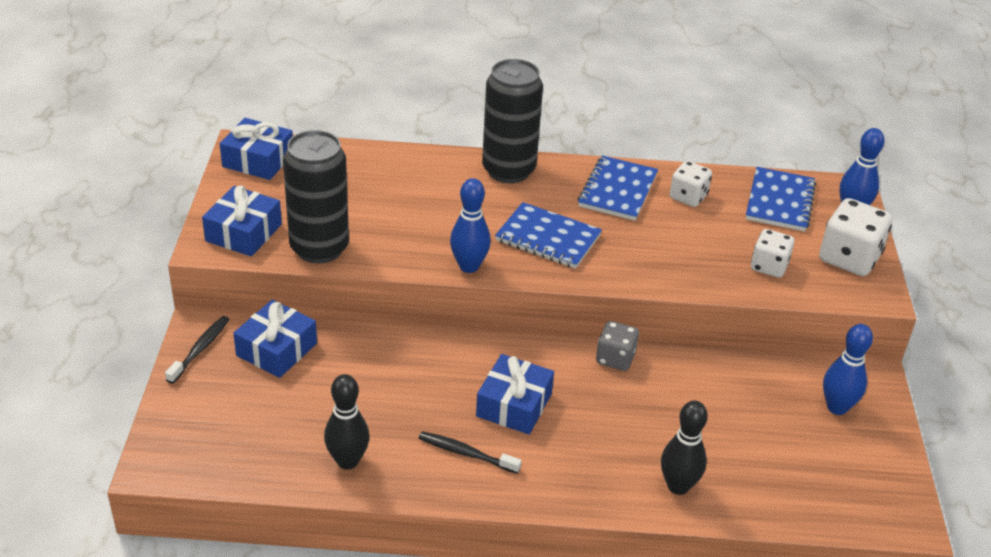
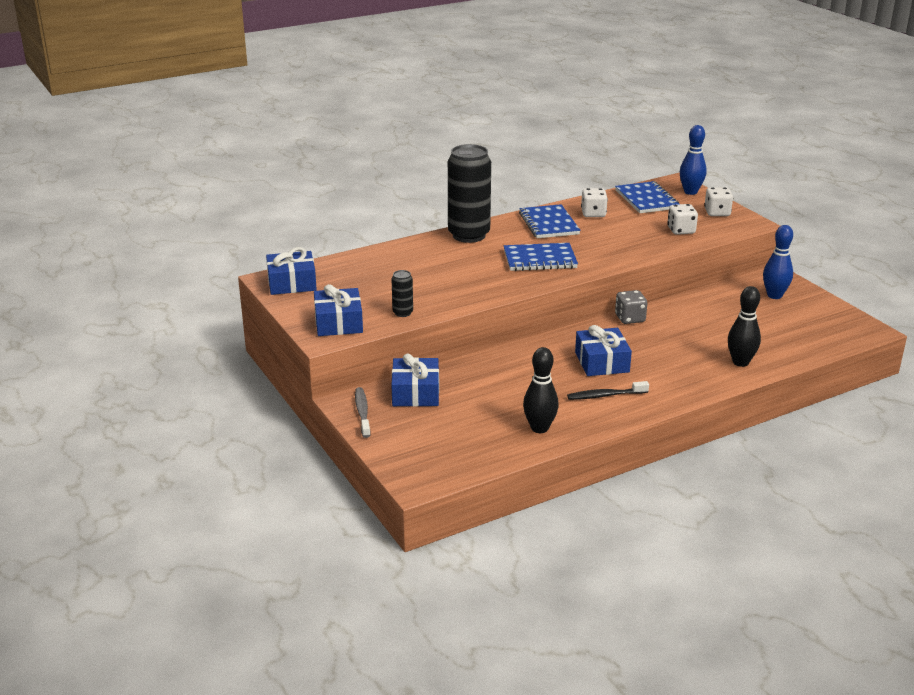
camera: 30 degrees left, 10 degrees down
black toothbrush [165,316,230,384] -> grey toothbrush [355,387,371,438]
black can [283,130,349,263] -> black can [392,270,413,317], size x0.43
blue bowling pin [450,178,491,273] -> none
white dice [819,198,892,276] -> white dice [704,187,733,216], size x0.63

